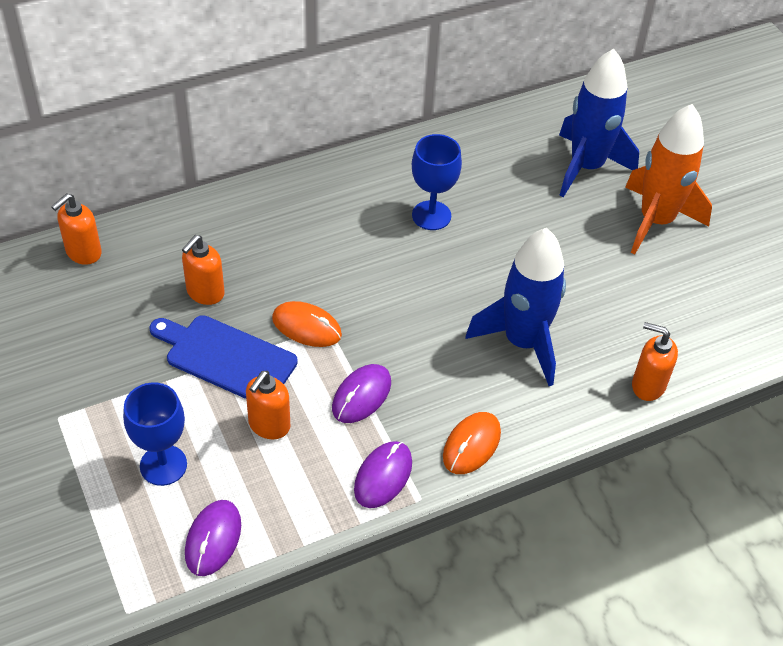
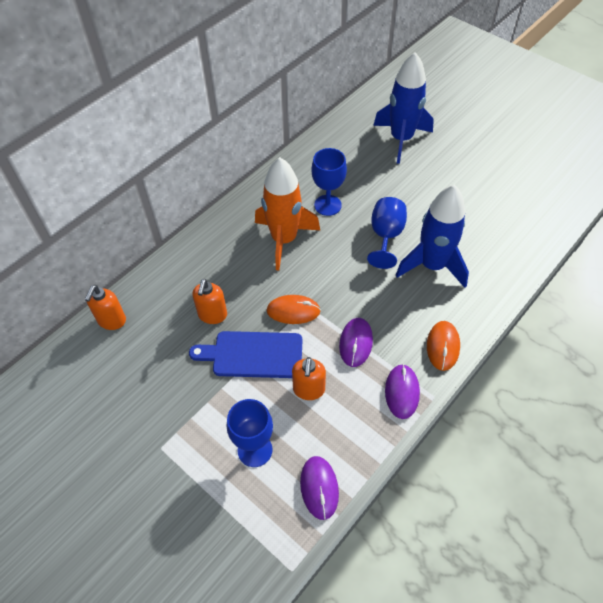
camera: 20 degrees left, 5 degrees up
orange rocket [625,104,712,254] -> orange rocket moved to [255,157,320,271]
orange soap dispenser [632,322,678,401] -> none
none -> blue goblet [367,197,407,269]

